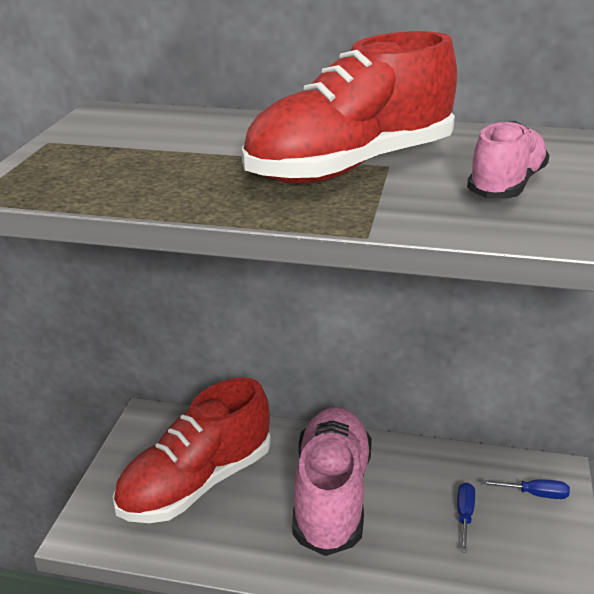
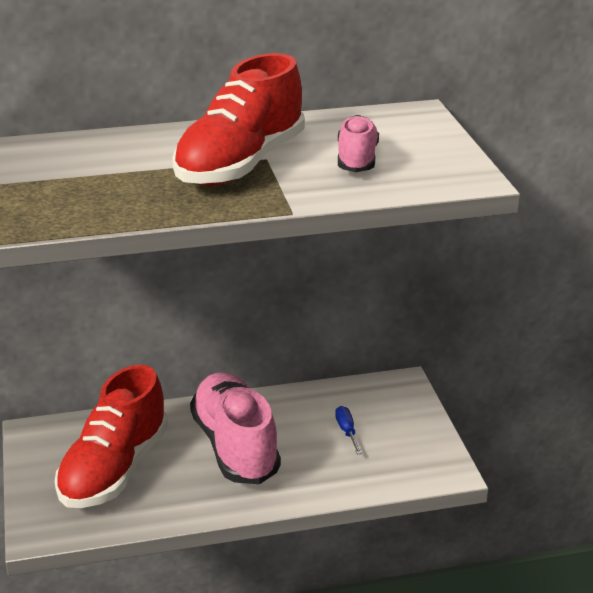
camera: 25 degrees left, 0 degrees up
blue screwdriver [481,479,570,499] -> none

